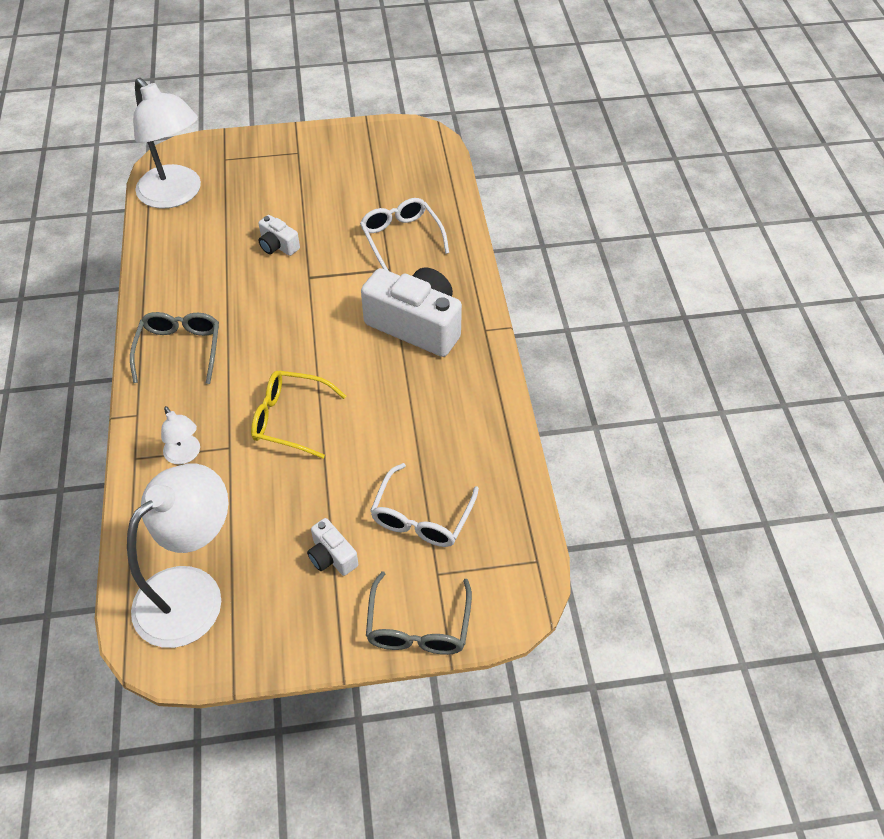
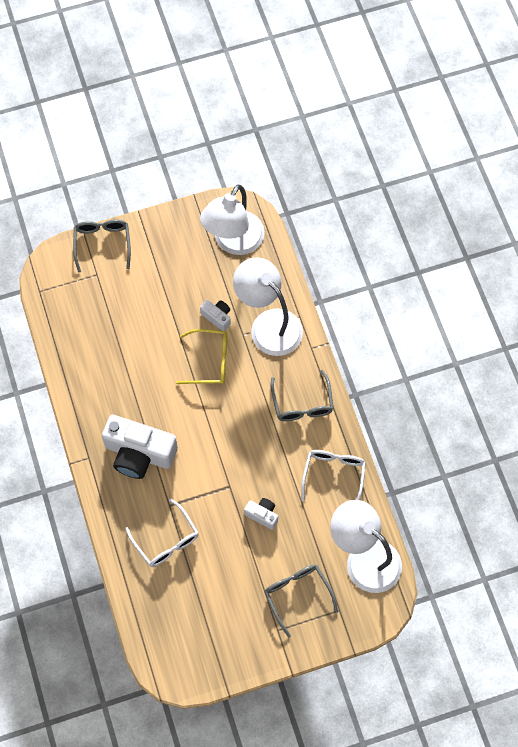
camera: 170 degrees right, 15 degrees up
white lamp [161,406,200,464] -> white lamp [233,257,303,356], size x2.17
white camera [307,518,358,576] -> white camera moved to [200,300,231,331]
white glasses [370,463,479,547] -> white glasses moved to [301,450,366,501]
none -> grey glasses [265,565,338,638]

